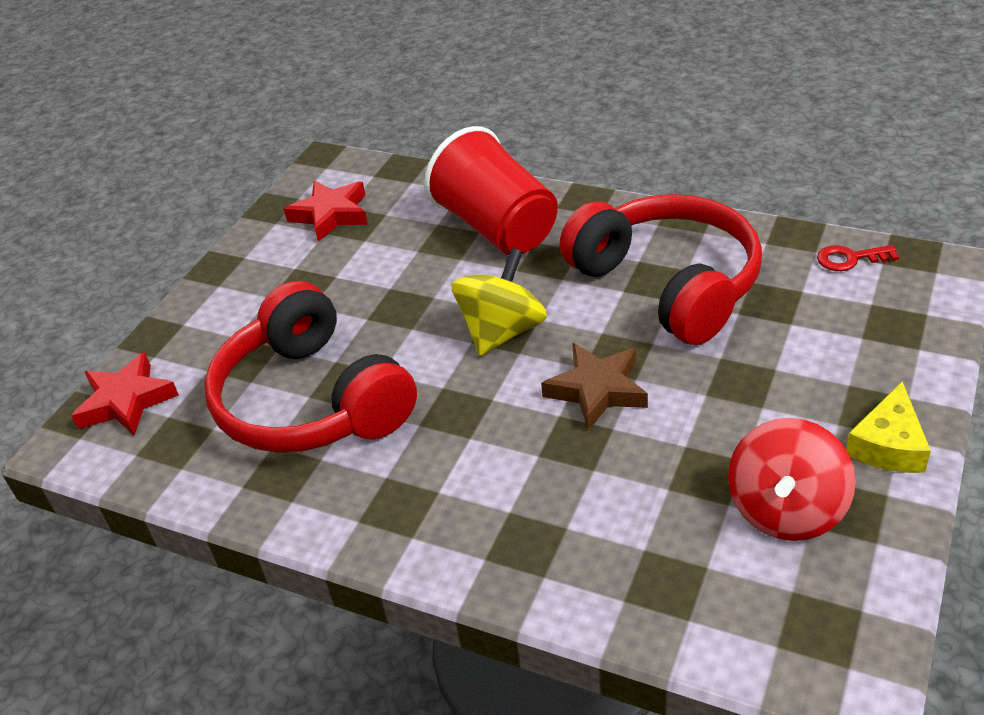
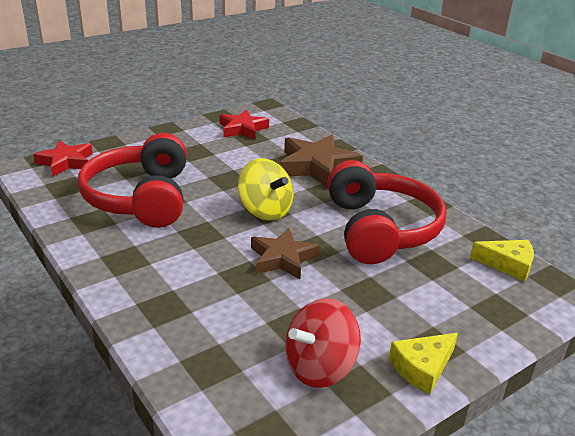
camera: 25 degrees right, 10 degrees down
red cup [424,126,558,255] -> brown star [280,135,363,188]
yellow spinning top [452,248,547,356] -> yellow spinning top turned 75 degrees clockwise [238,158,294,221]
red key [817,245,899,271] -> yellow cheese [470,240,534,282]

